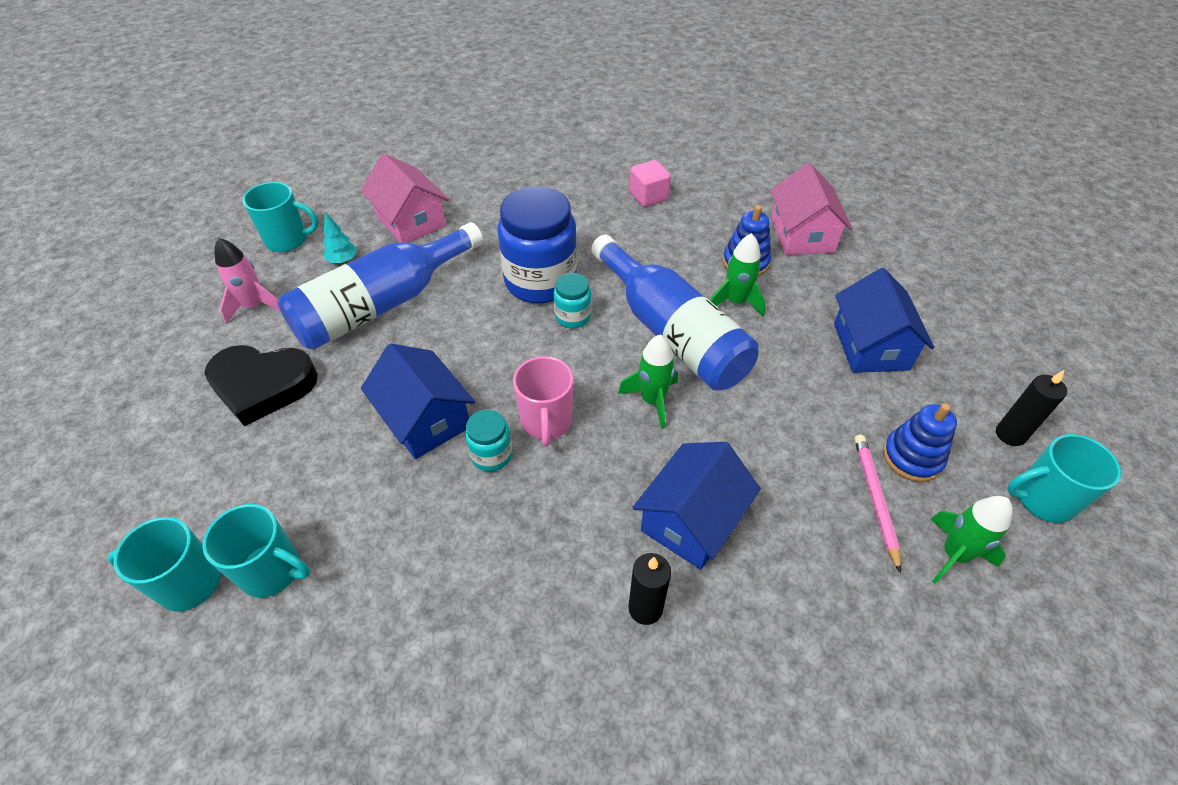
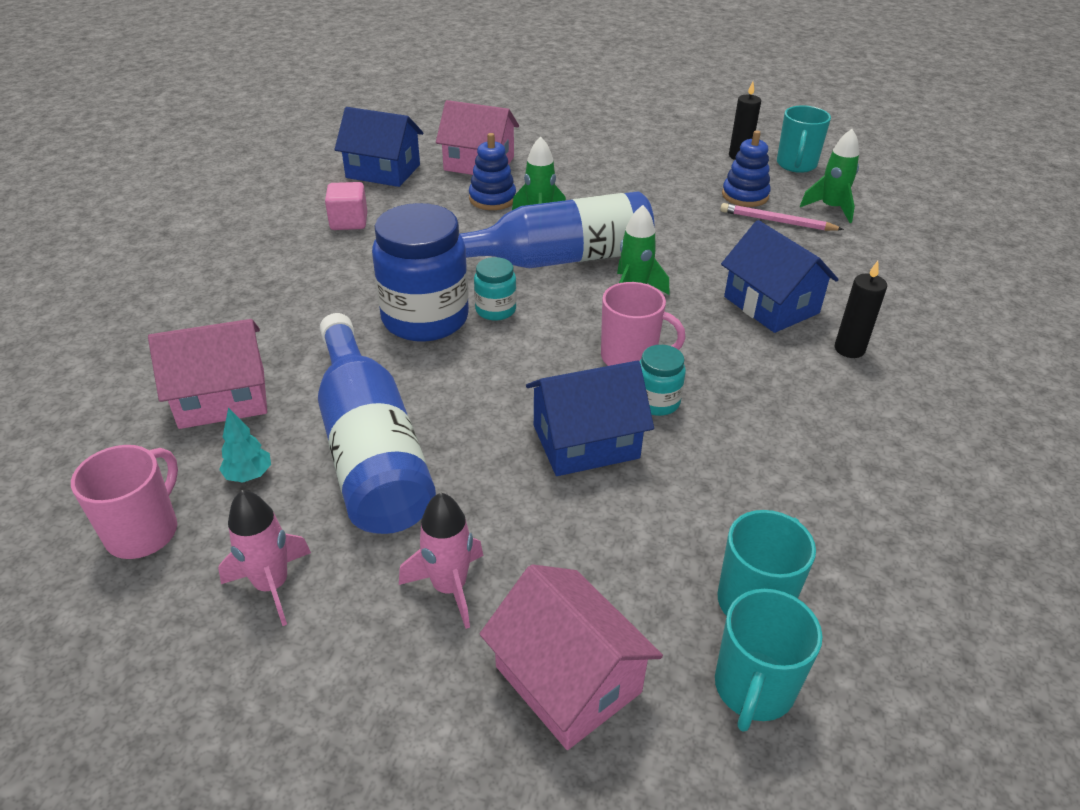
camera: 70 degrees left, 10 degrees down
black heart [204,345,318,427] -> pink rocket [399,493,484,629]
turquoise mug [243,182,318,252] -> pink mug [71,445,178,559]
blue house [834,268,934,373] -> blue house moved to [335,107,424,187]
none -> pink house [480,564,663,750]

